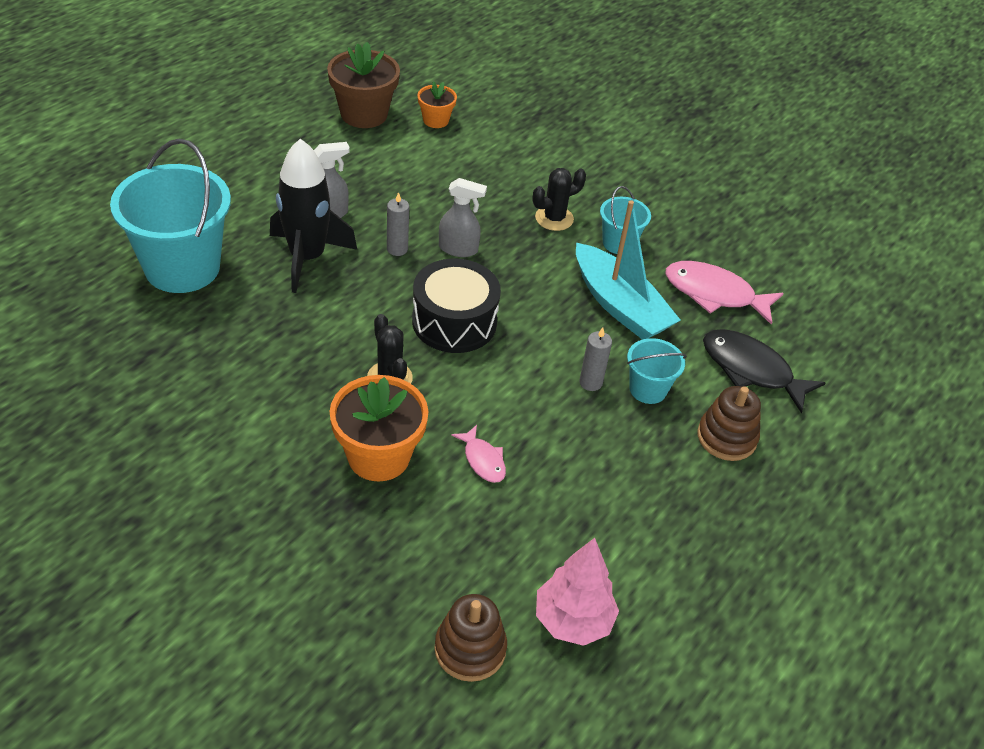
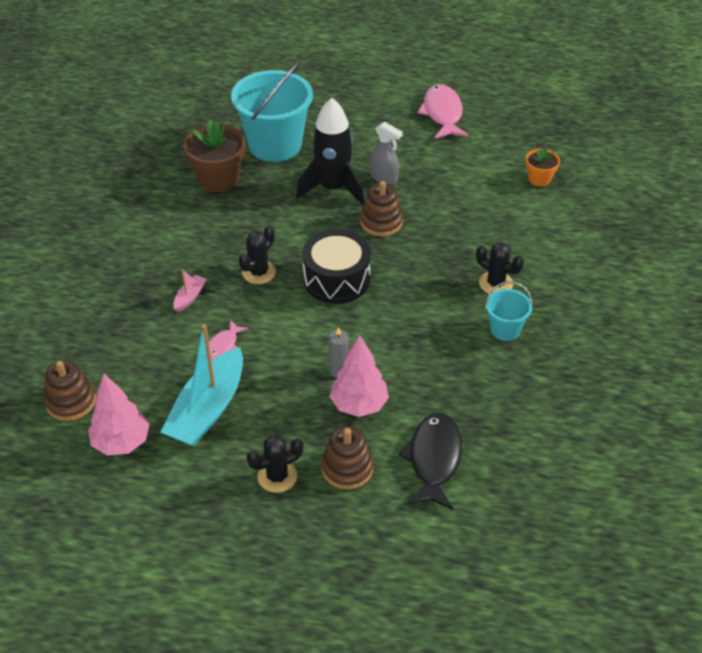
camera: 65 degrees right, 0 degrees up
brown flower pot [327,42,400,128] -> brown flower pot moved to [183,120,246,192]
orange flower pot [329,375,429,481] -> pink boat [173,269,206,312]
grey candle [387,192,409,256] -> brown stacking toy [360,181,403,236]
grey spray bottle [439,178,487,257] -> none
turquoise boat [576,200,681,340] -> turquoise boat moved to [161,324,243,446]
turquoise bucket [627,338,687,404] -> pink tree [329,335,389,417]
pink fish [665,261,784,325] -> pink fish moved to [417,84,469,139]
none -> black cactus [247,435,303,493]

